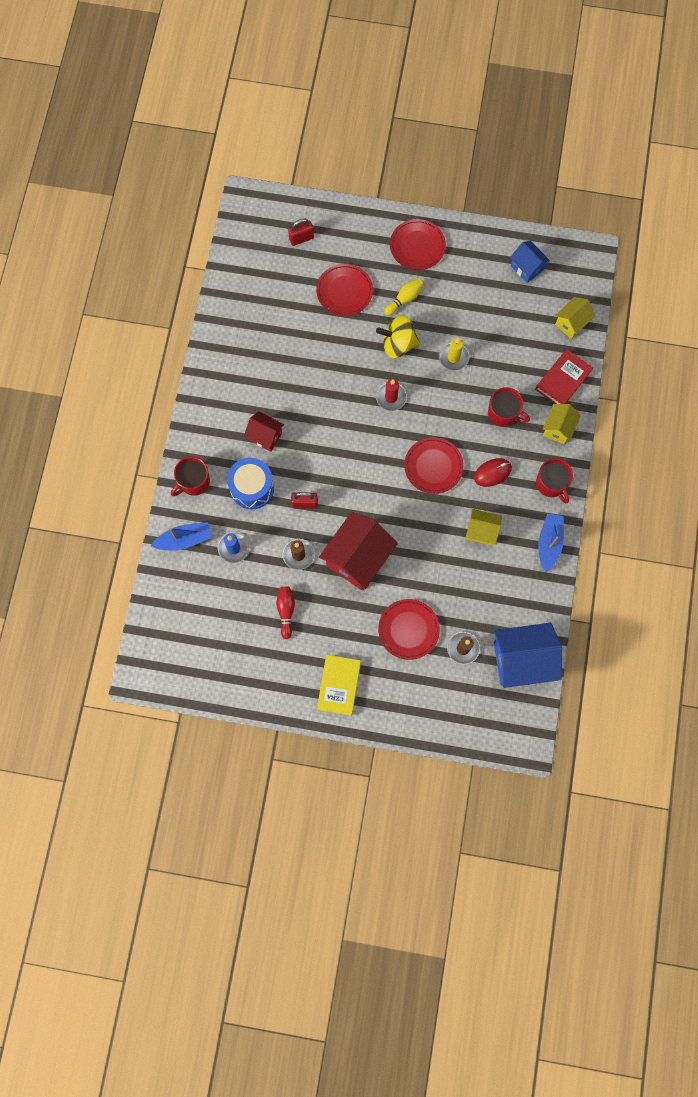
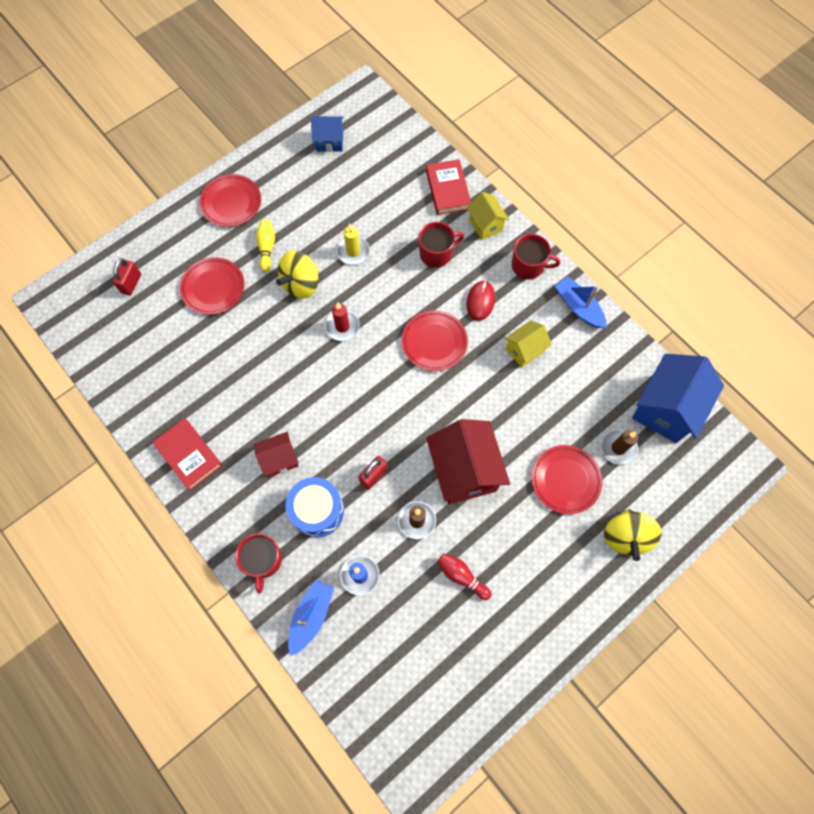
camera: 50 degrees left, 5 degrees down
yellow book [317,655,361,716] -> none
yellow house [555,297,596,339] -> none
none -> red book [152,418,222,490]
none -> yellow spinning top [604,509,662,561]

